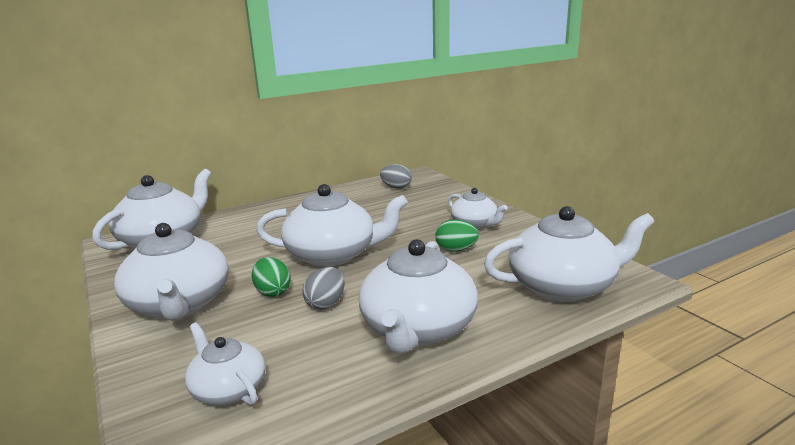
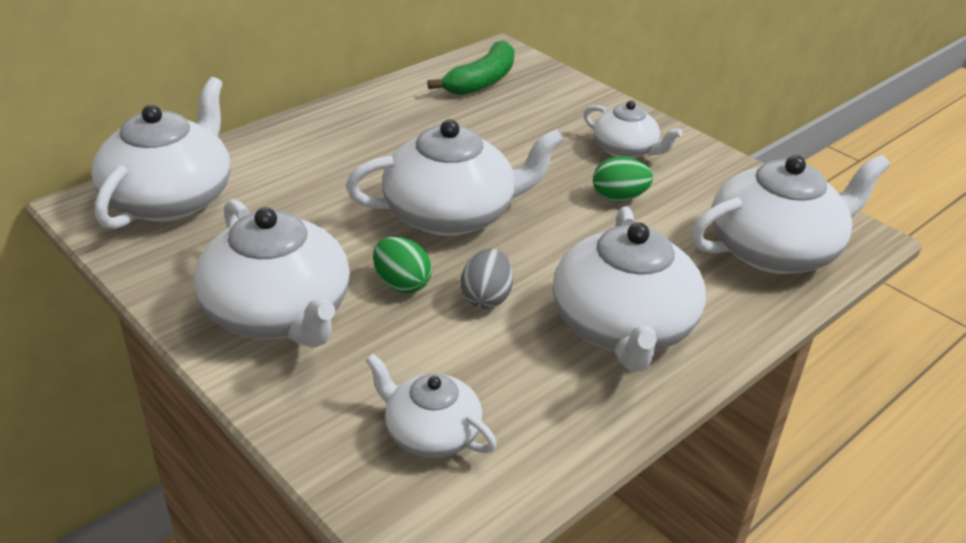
camera: 15 degrees left, 15 degrees up
grey egg [380,164,412,189] -> green banana [427,40,515,95]

